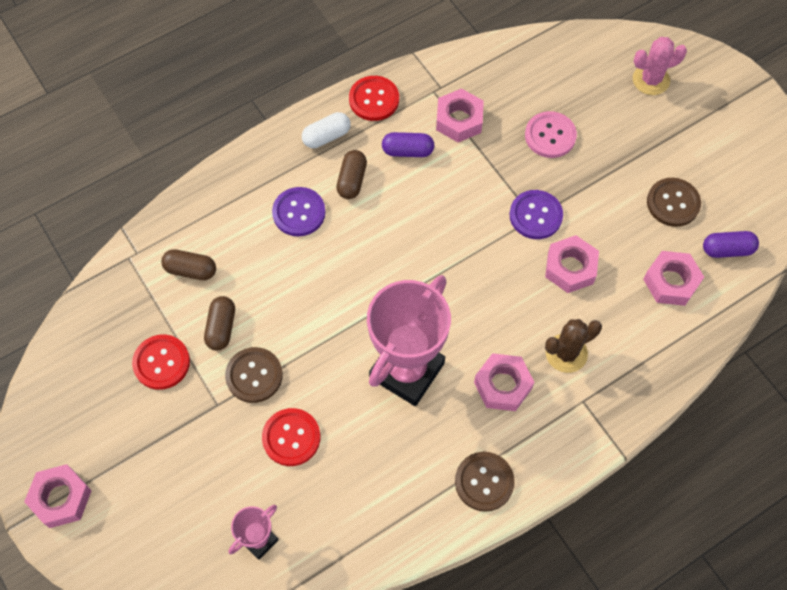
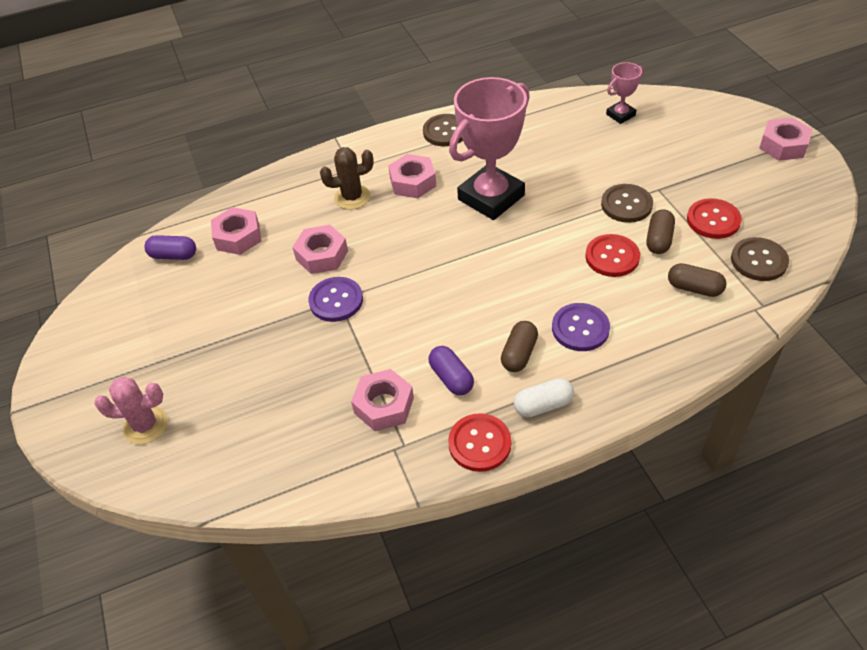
camera: 165 degrees left, 15 degrees down
red button [262,408,320,466] -> red button moved to [585,234,640,277]
purple capsule [382,132,434,157] -> purple capsule turned 45 degrees clockwise [428,346,474,395]
pink button [525,111,577,158] -> none
brown button [647,178,701,227] -> brown button moved to [731,237,789,281]

